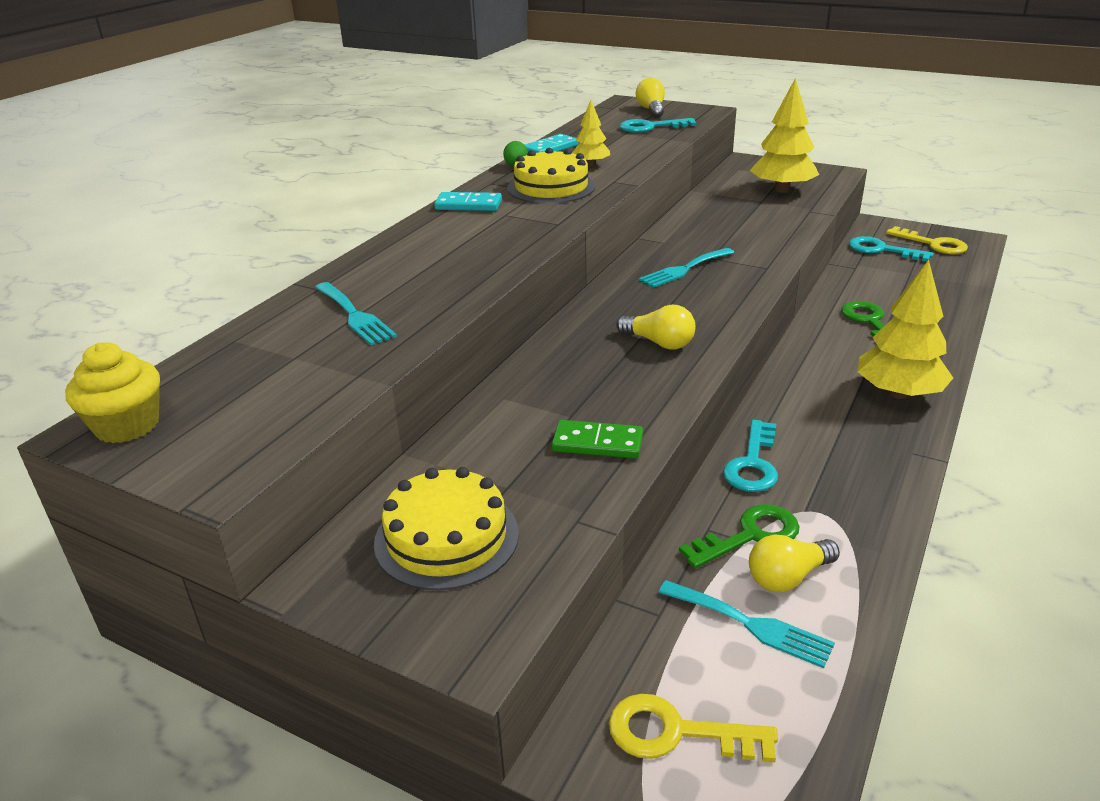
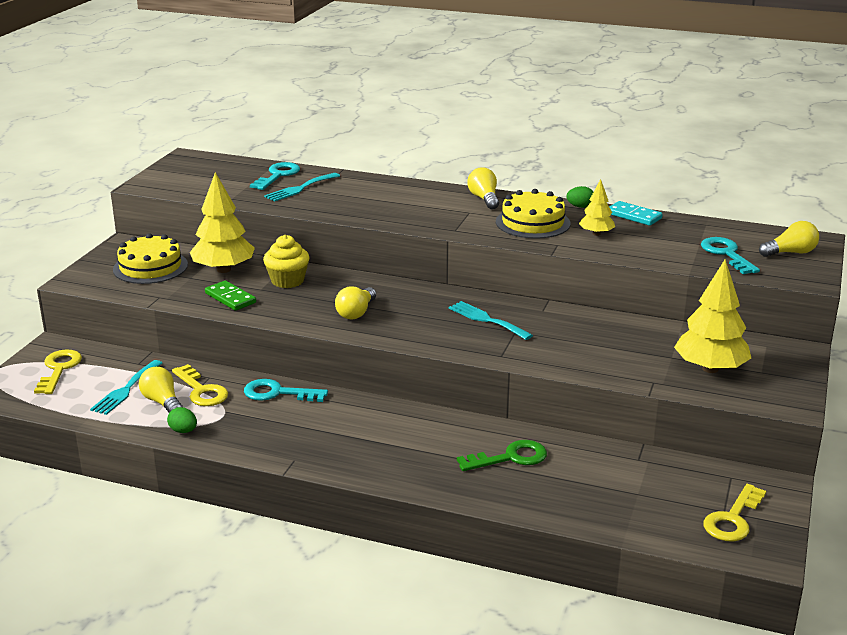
camera: 80 degrees right, 5 degrees down
yellow cupcake [65,342,160,443] -> yellow cupcake moved to [263,235,310,288]
turquoise domino [434,192,502,211] -> yellow light bulb [467,167,499,209]
green domino [552,420,643,459] -> green domino turned 45 degrees counterclockwise [205,280,256,311]
green key [679,504,800,568] -> yellow key [172,364,228,406]
turquoise key [849,236,933,262] -> turquoise key moved to [250,162,300,190]
yellow tree [858,260,953,399] -> yellow tree moved to [190,172,255,273]
none -> green egg [167,407,197,433]

